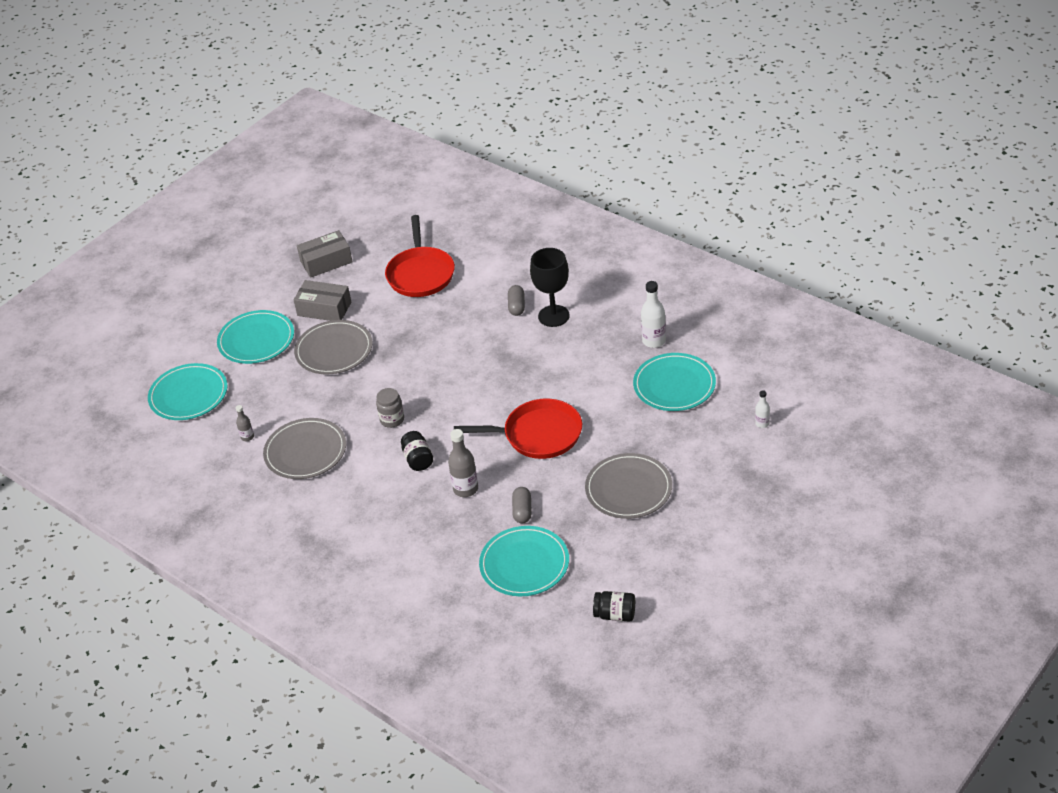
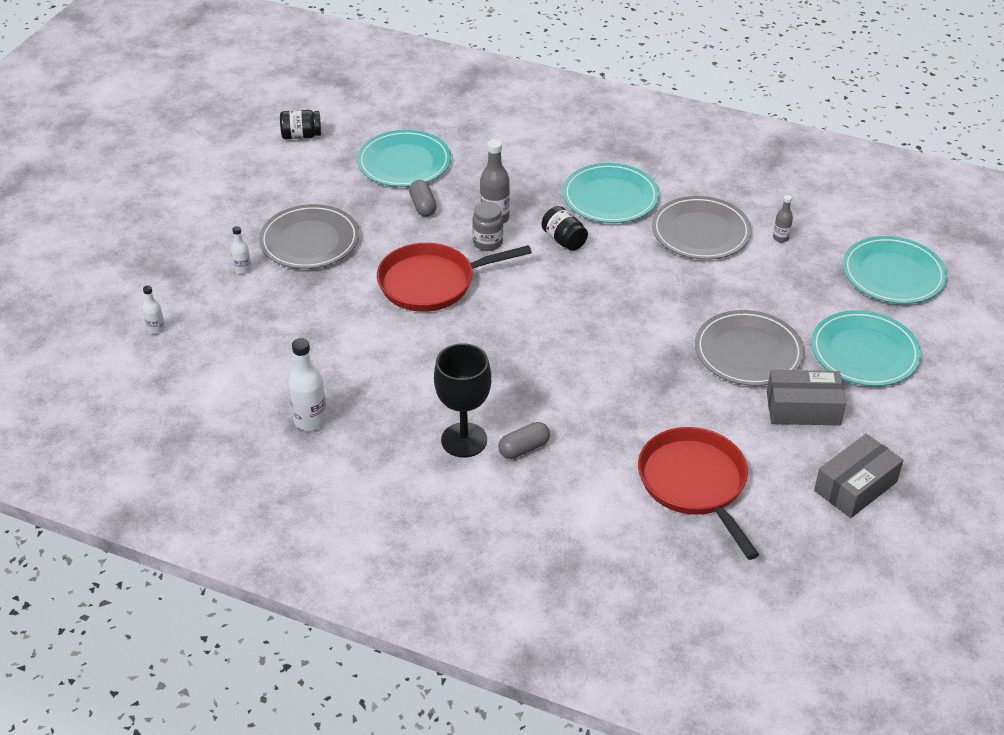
camera: 160 degrees right, 0 degrees up
grey jar [376,388,404,428] -> grey jar moved to [472,202,503,251]
grey capsule [508,285,525,316] -> grey capsule turned 75 degrees clockwise [498,422,550,459]
turquoise plate [633,353,716,411] -> turquoise plate moved to [562,163,659,223]
none -> white bottle [231,226,251,274]

